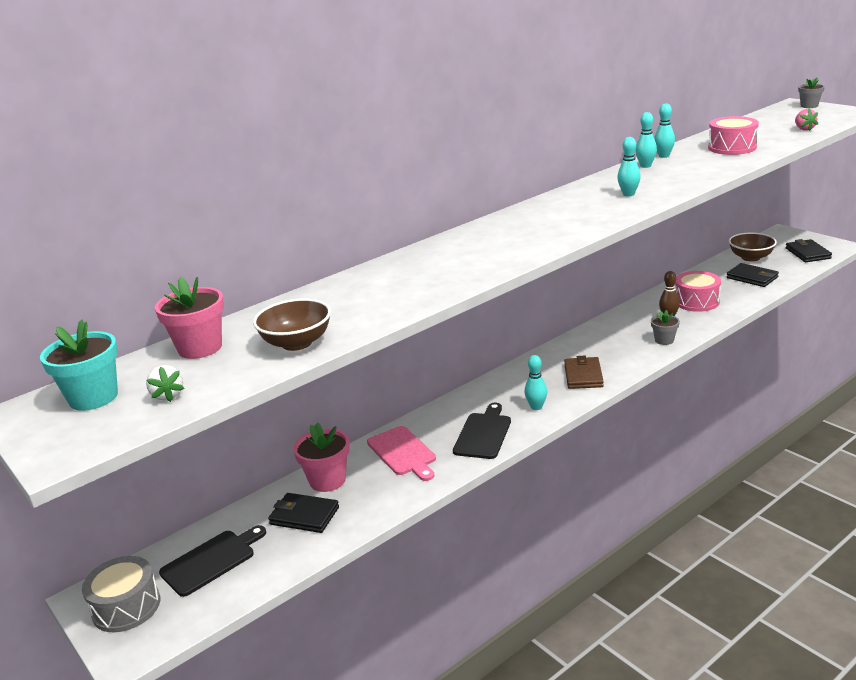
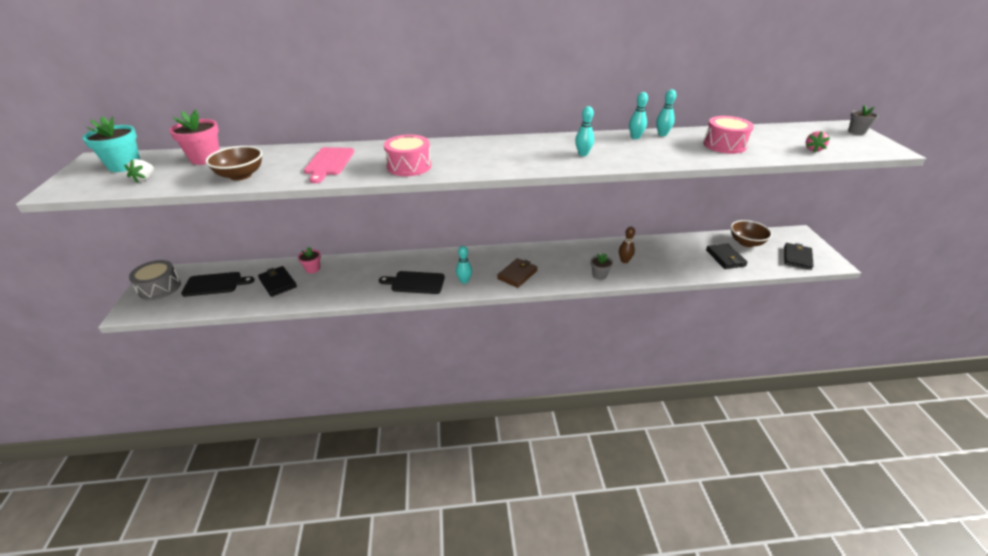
camera: 30 degrees right, 10 degrees up
pink flower pot [293,423,350,492] -> pink flower pot [298,247,321,273], size x0.61
pink cutting board [367,426,436,481] -> pink cutting board moved to [304,147,354,183]
black cutting board [453,403,511,459] -> black cutting board turned 135 degrees counterclockwise [379,271,445,294]
pink drum [675,271,721,312] -> pink drum moved to [384,134,431,176]

